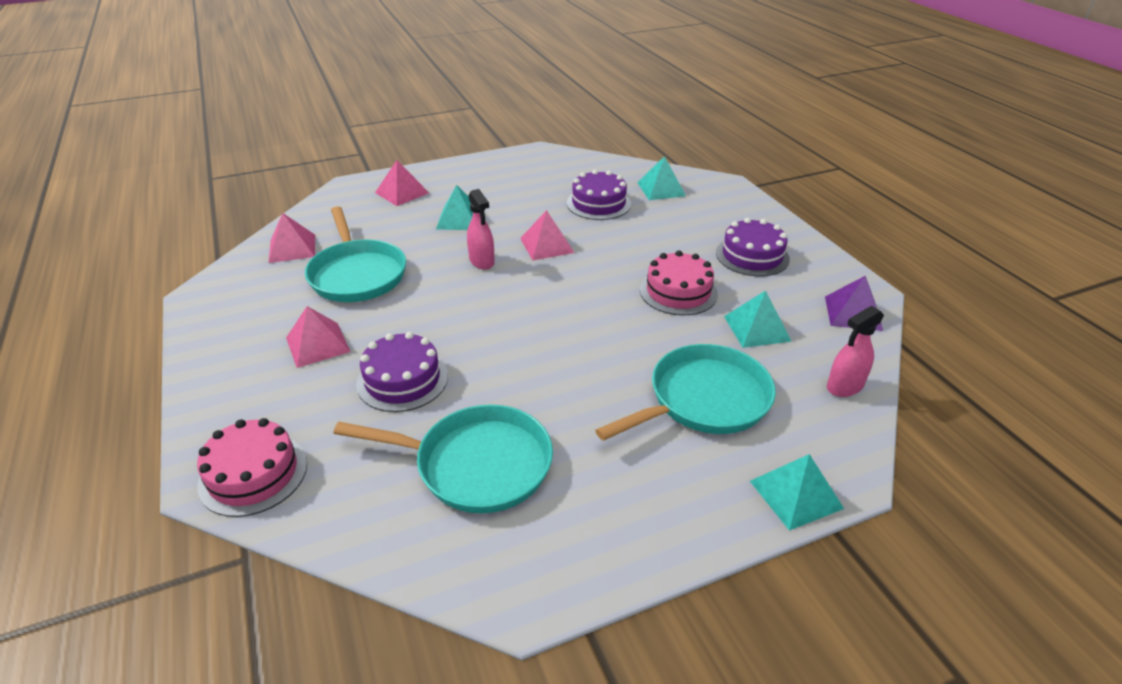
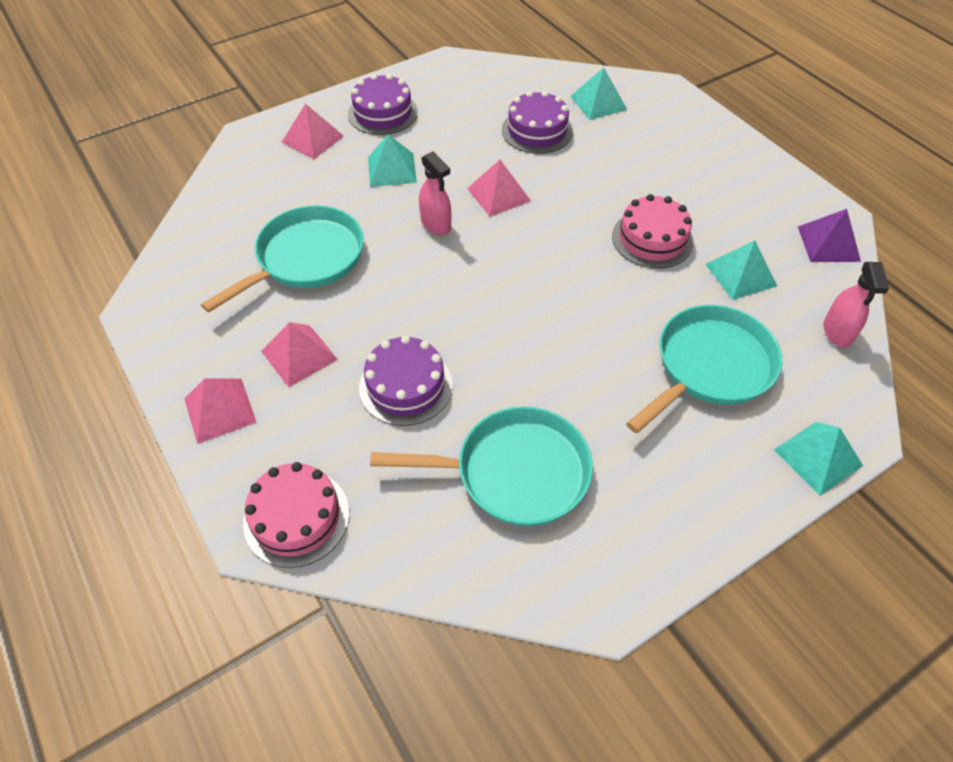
camera: 10 degrees left, 15 degrees up
pink pyramid [269,213,315,263] -> pink pyramid moved to [184,379,257,444]
turquoise pan [305,206,406,302] -> turquoise pan turned 105 degrees counterclockwise [201,205,364,313]
purple cake [716,218,790,276] -> purple cake moved to [348,74,418,135]
pink spray bottle [827,306,884,397] -> pink spray bottle turned 45 degrees counterclockwise [824,262,889,348]

